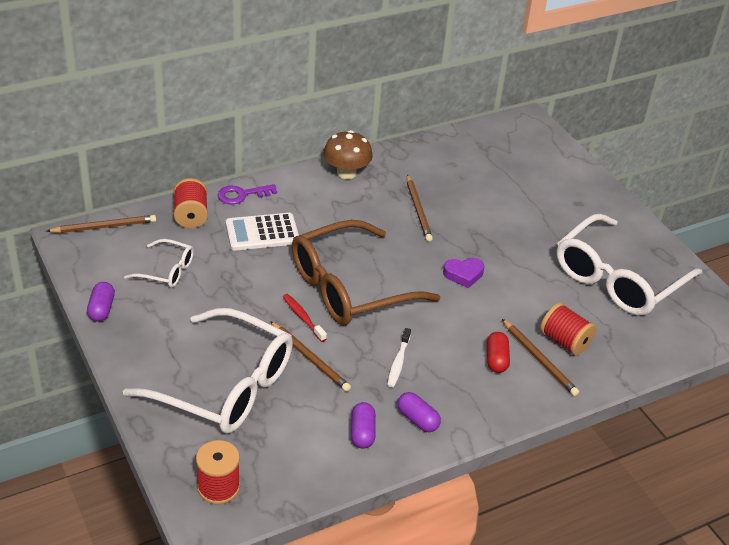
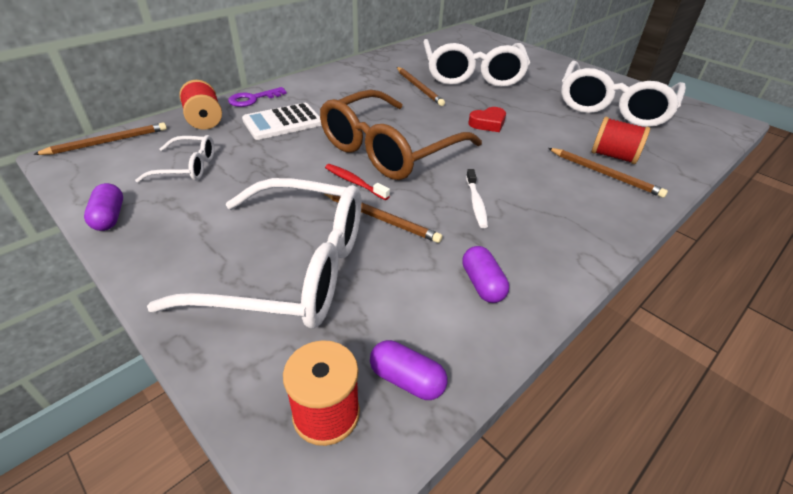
camera: 15 degrees left, 0 degrees up
brown mushroom [323,130,373,179] -> none
purple capsule [397,392,441,432] -> purple capsule moved to [370,340,447,400]
purple heart [443,258,484,288] -> red heart [468,107,506,132]
red capsule [487,332,510,373] -> none
none -> white glasses [423,39,530,87]

